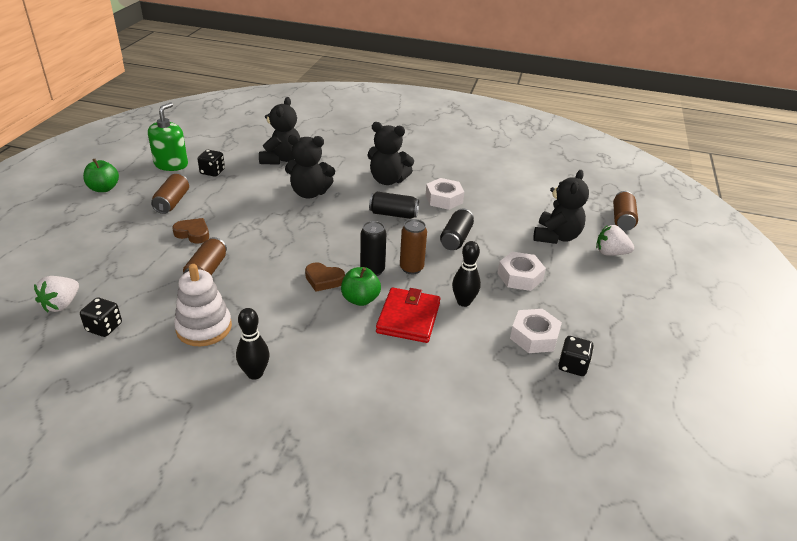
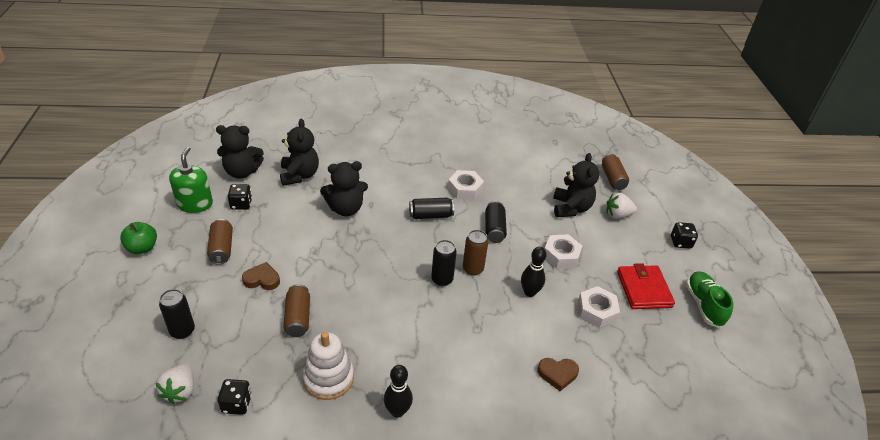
camera: 20 degrees left, 5 degrees up
brown heart [305,262,345,292] -> brown heart moved to [537,358,579,391]
green apple [341,267,381,306] -> none
black teddy bear [367,122,414,185] -> black teddy bear moved to [216,125,264,179]
red wallet [376,287,440,343] -> red wallet moved to [617,263,675,309]
black dice [558,336,594,376] -> black dice moved to [671,222,698,248]
none -> black can [159,289,195,339]
none -> green shoe [686,271,734,328]

